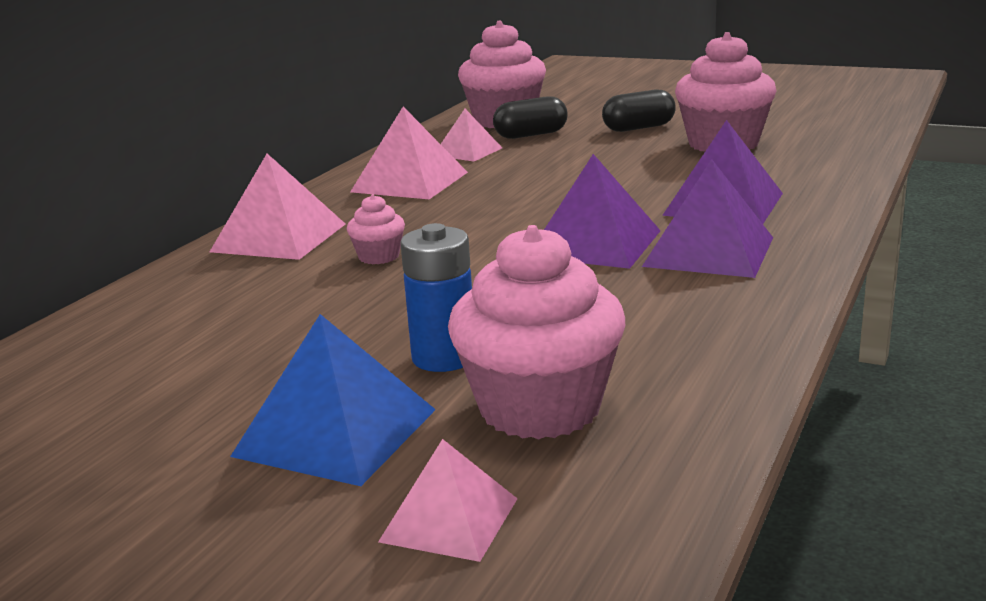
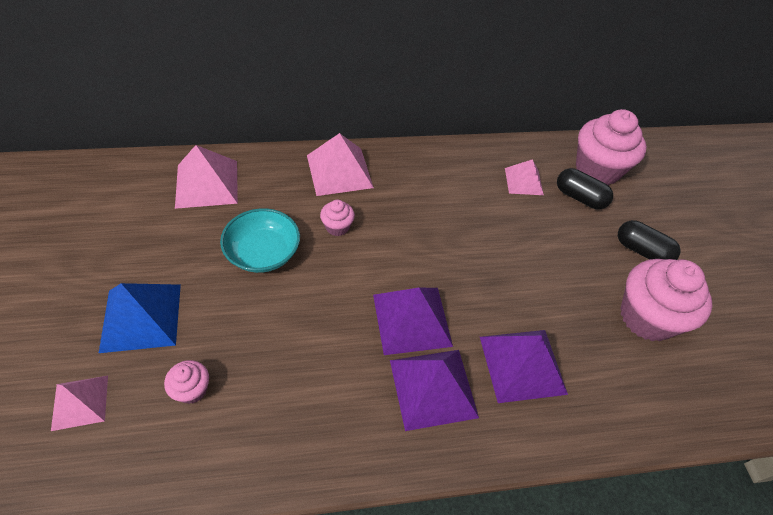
camera: 50 degrees right, 30 degrees up
pink pyramid [350,107,468,199] -> pink pyramid moved to [175,145,238,209]
blue battery [400,223,472,372] -> none
pink cupcake [448,225,625,440] -> pink cupcake [164,360,209,404], size x0.46
none -> turquoise bowl [220,208,300,273]

